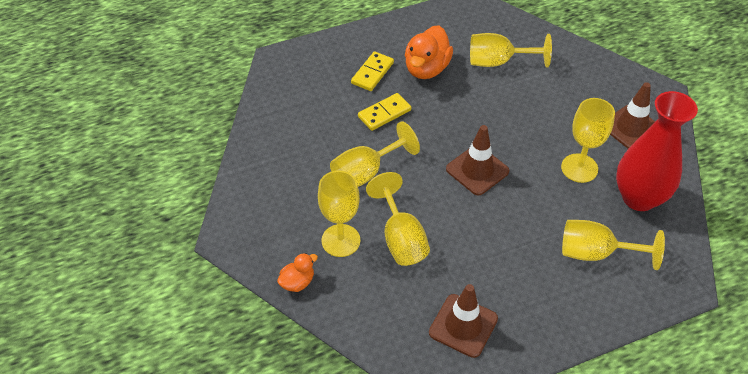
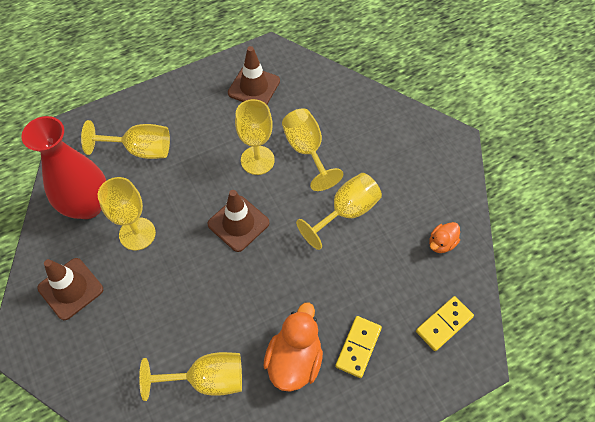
camera: 175 degrees right, 10 degrees up
orange duck [277,253,318,292] -> orange duck moved to [429,222,460,253]
yellow goblet [318,170,360,257] -> yellow goblet moved to [235,99,275,175]
yellow domino [358,93,411,131] -> yellow domino moved to [416,296,474,351]

